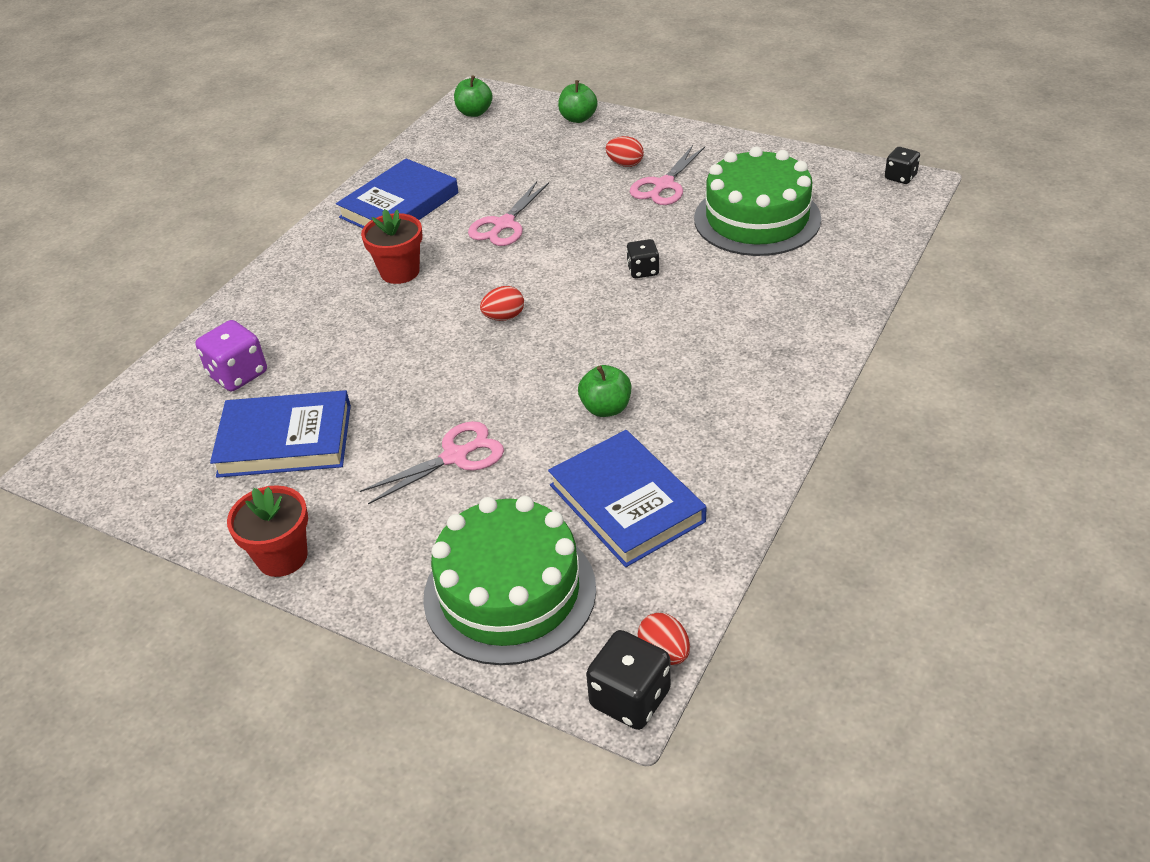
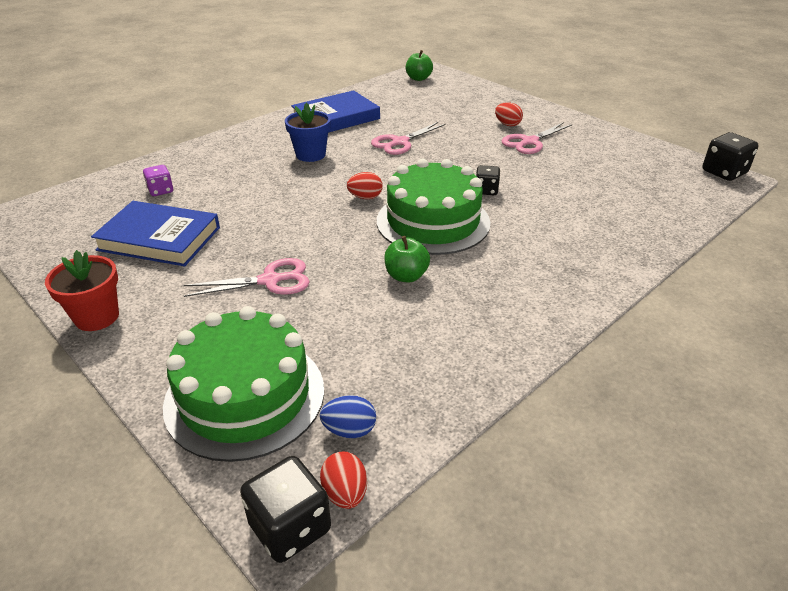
camera: 15 degrees right, 5 degrees down
purple dice [196,320,267,391] -> purple dice [143,165,173,196], size x0.63
red flower pot [361,209,423,284] -> blue flower pot [285,103,331,162]
blue book [548,430,706,567] -> none
green apple [558,80,598,123] -> none
green cake [694,147,821,256] -> green cake moved to [377,159,490,255]
black dice [885,147,920,184] -> black dice [702,132,759,181], size x1.58
none -> blue egg [320,395,376,438]

